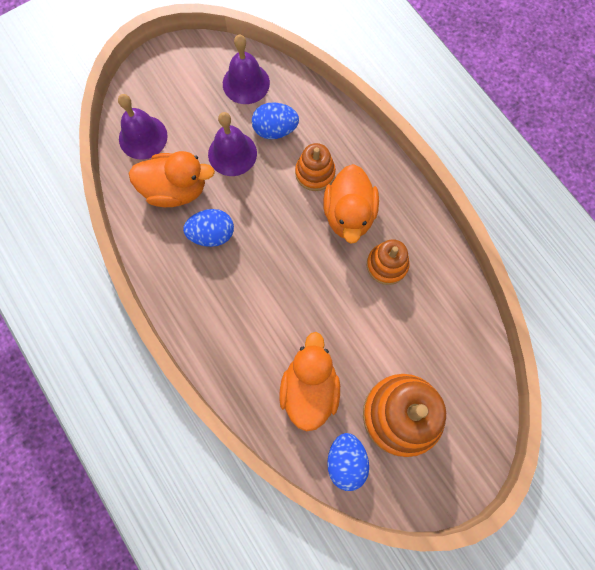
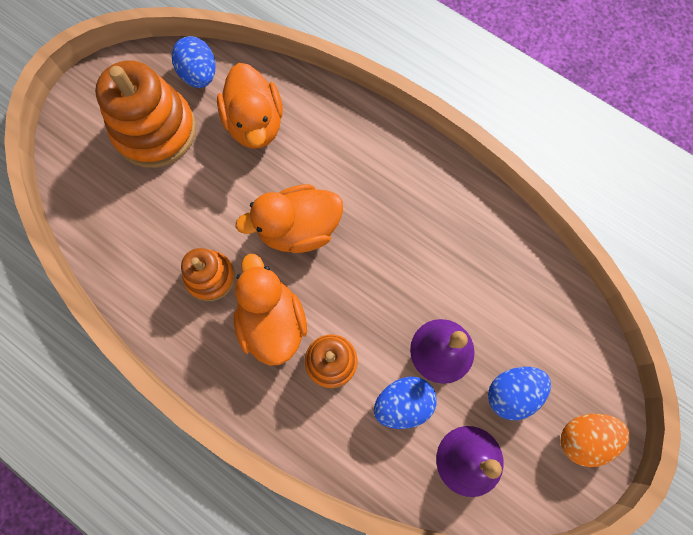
camera: 160 degrees right, 0 degrees up
purple bell [118,94,168,159] -> none
orange duck [128,151,215,207] -> orange duck moved to [235,184,343,253]
blue egg [183,209,234,247] -> blue egg moved to [488,367,551,420]
none -> orange egg [561,414,629,467]

